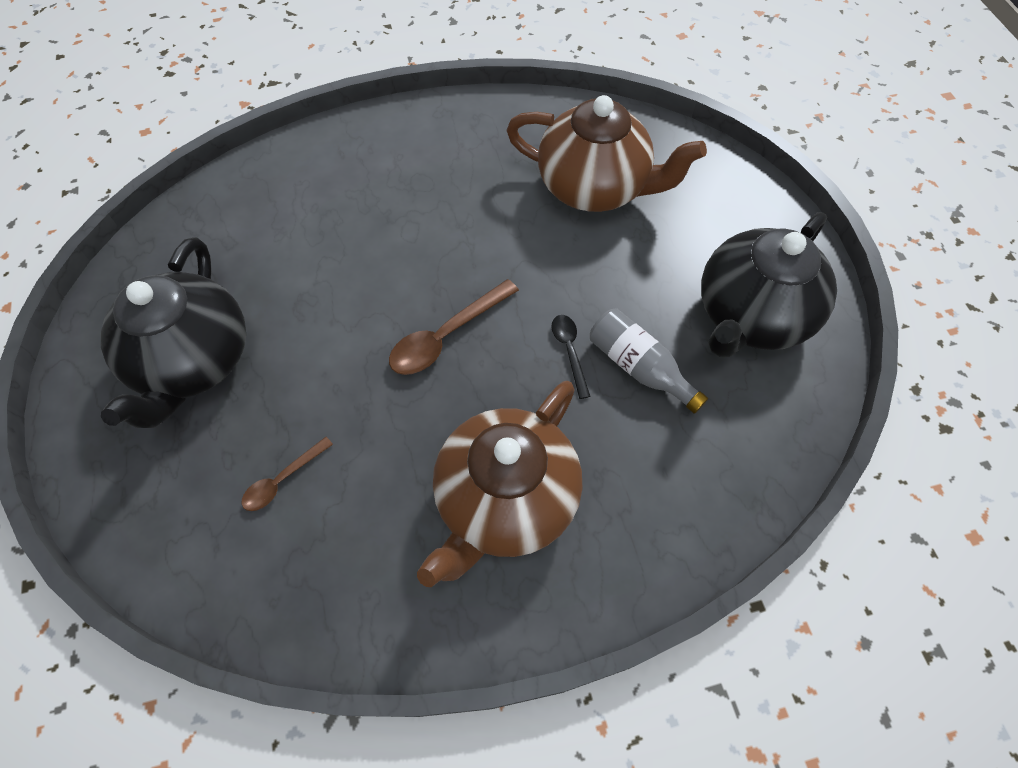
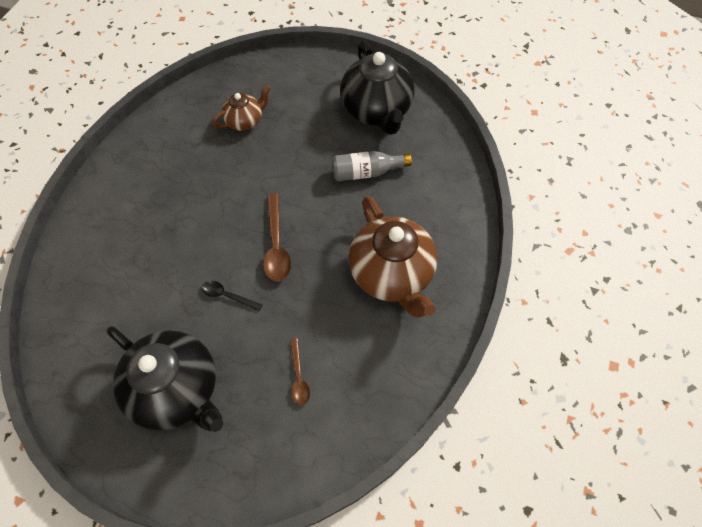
camera: 55 degrees left, 0 degrees up
brown teapot [506,95,707,212] -> brown teapot [212,85,271,131], size x0.54
black spoon [551,315,591,399] -> black spoon moved to [202,281,262,311]

